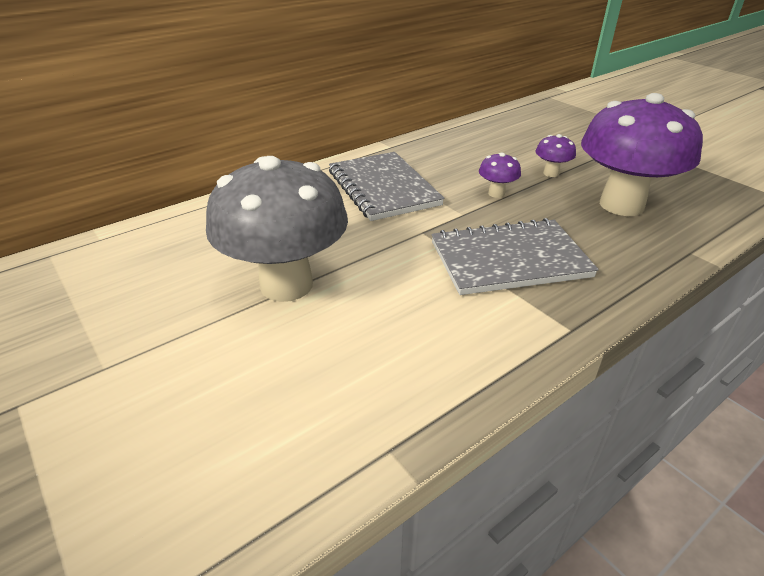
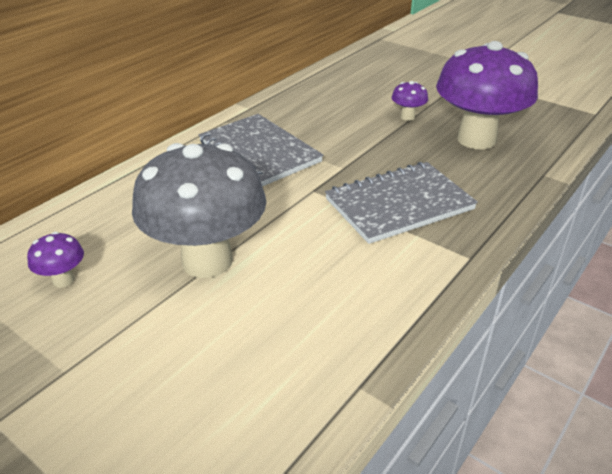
camera: 15 degrees left, 0 degrees up
purple mushroom [479,153,521,198] -> purple mushroom moved to [27,232,84,288]

